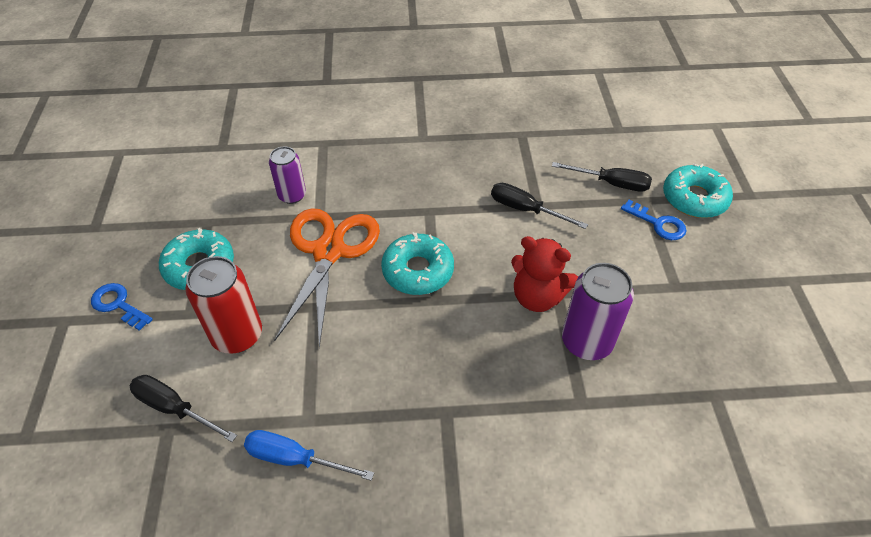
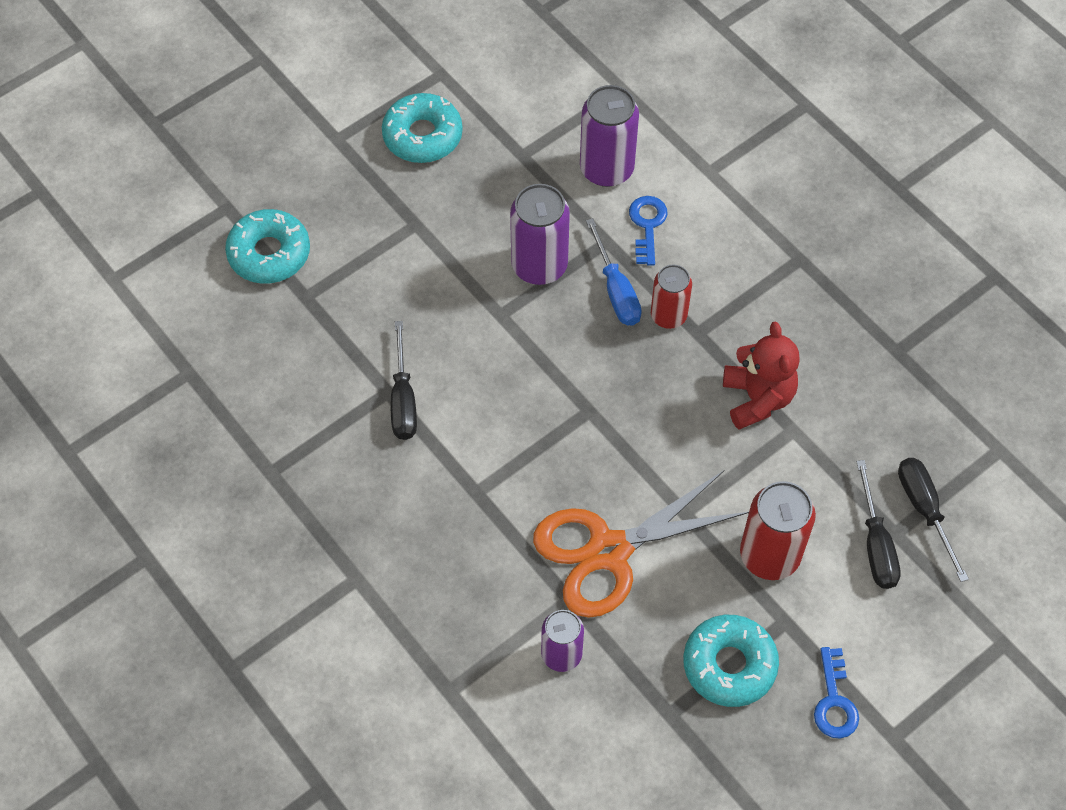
camera: 125 degrees left, 10 degrees up
blue screwdriver [244,430,374,481] -> blue screwdriver moved to [586,218,642,326]
turquoise donut [381,232,454,295] -> turquoise donut moved to [382,93,463,163]
red teddy bear [511,236,578,312] -> red teddy bear moved to [723,321,800,429]
black screwdriver [552,162,652,192] -> black screwdriver moved to [898,458,969,582]
blue key [621,200,686,240] -> blue key moved to [629,196,668,266]
none -> purple can [580,85,639,187]
none -> red can [651,265,692,329]

